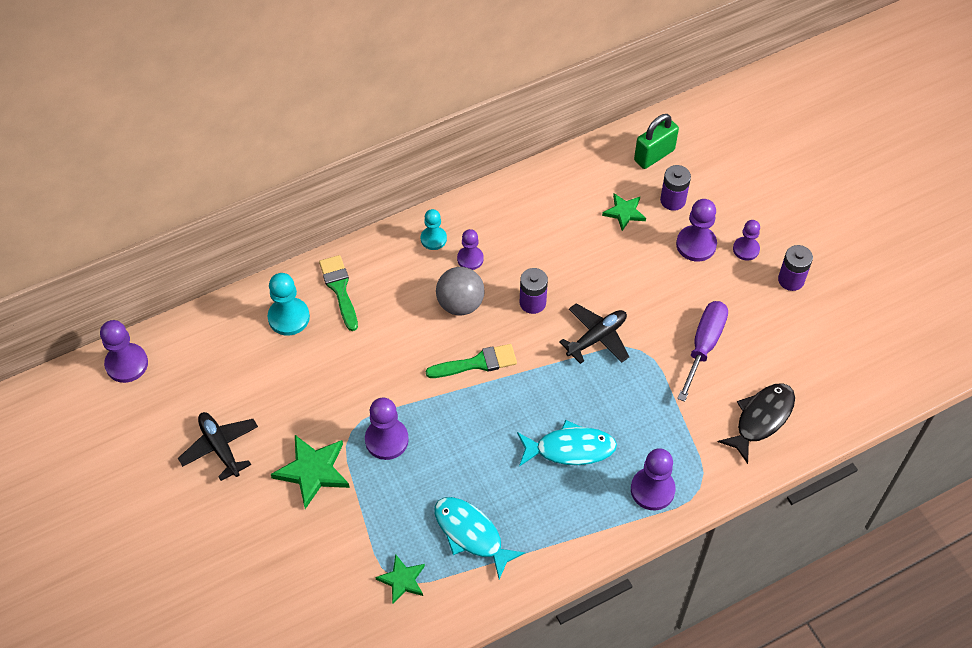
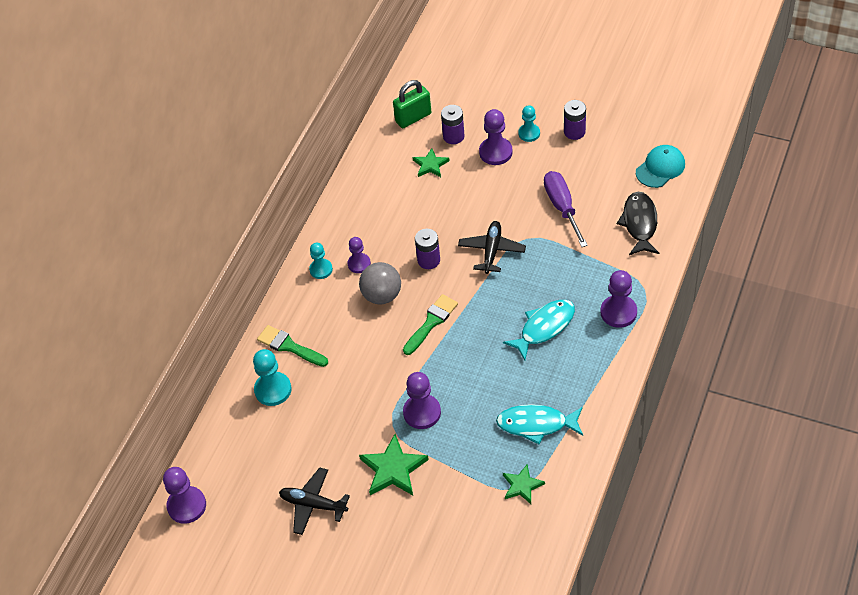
camera: 35 degrees left, 5 degrees down
green padlock [634,114,679,169] -> green padlock turned 45 degrees clockwise [393,80,431,128]
purple pawn [733,220,760,261] -> turquoise pawn [518,105,540,142]
none -> turquoise cap [636,145,685,188]

